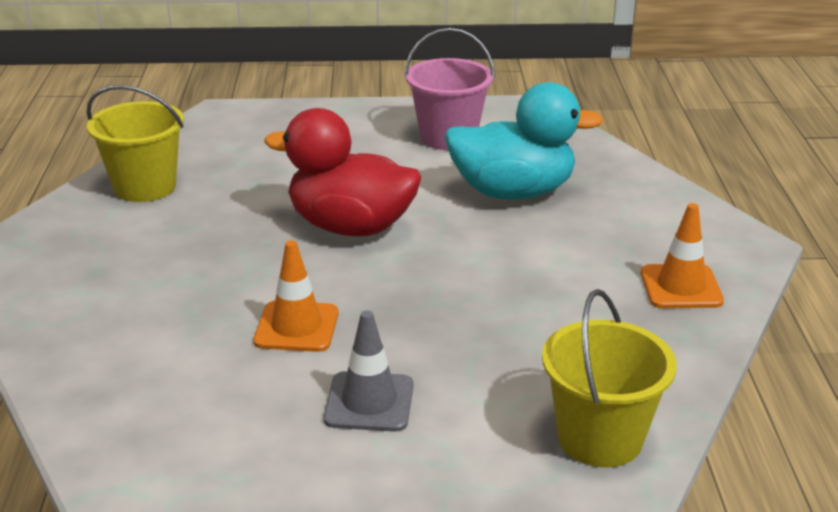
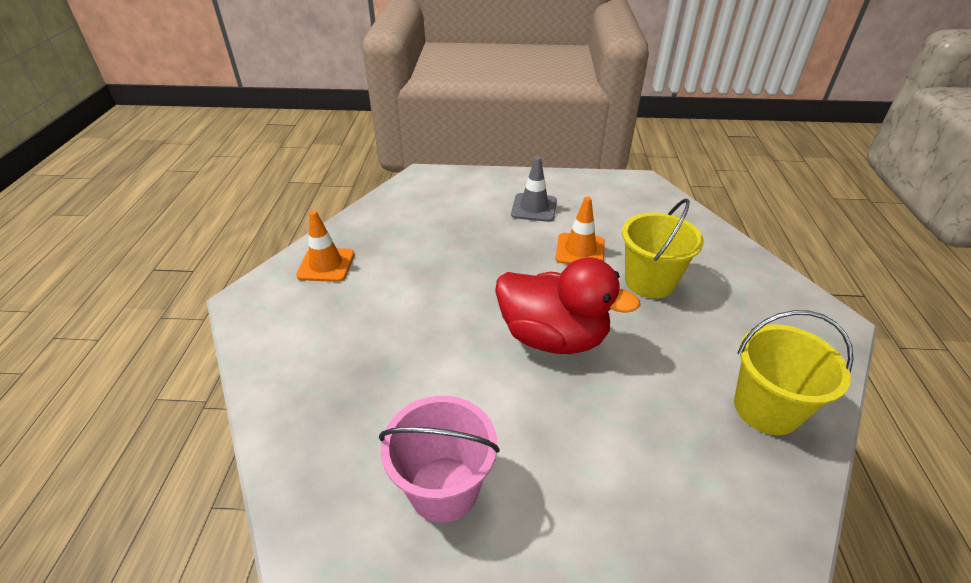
camera: 175 degrees left, 10 degrees up
turquoise duck [444,82,604,200] -> none
yellow bucket [542,289,677,467] -> yellow bucket moved to [622,199,704,299]

